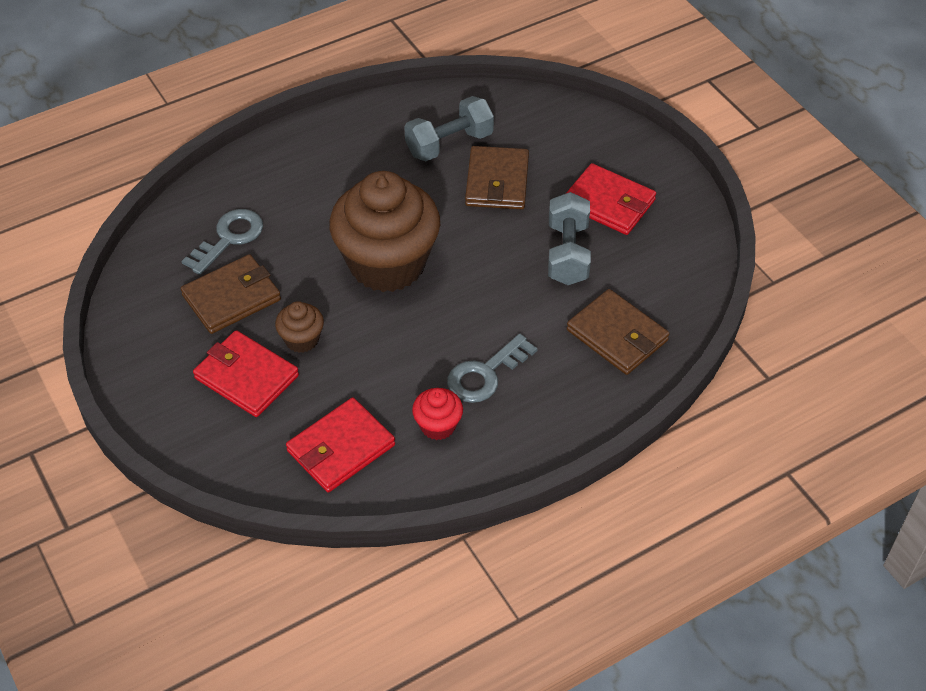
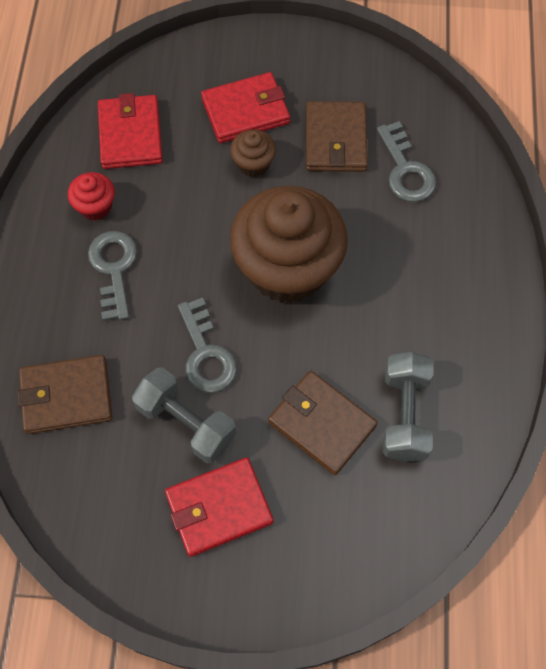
camera: 125 degrees right, 15 degrees up
none -> grey key [178,297,237,393]

